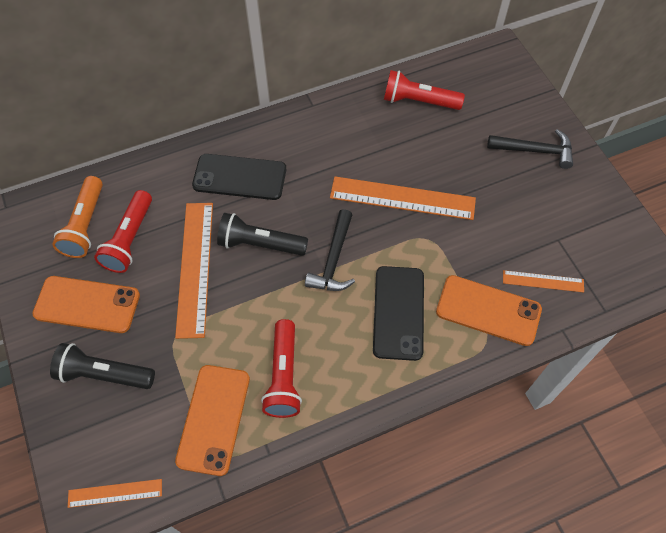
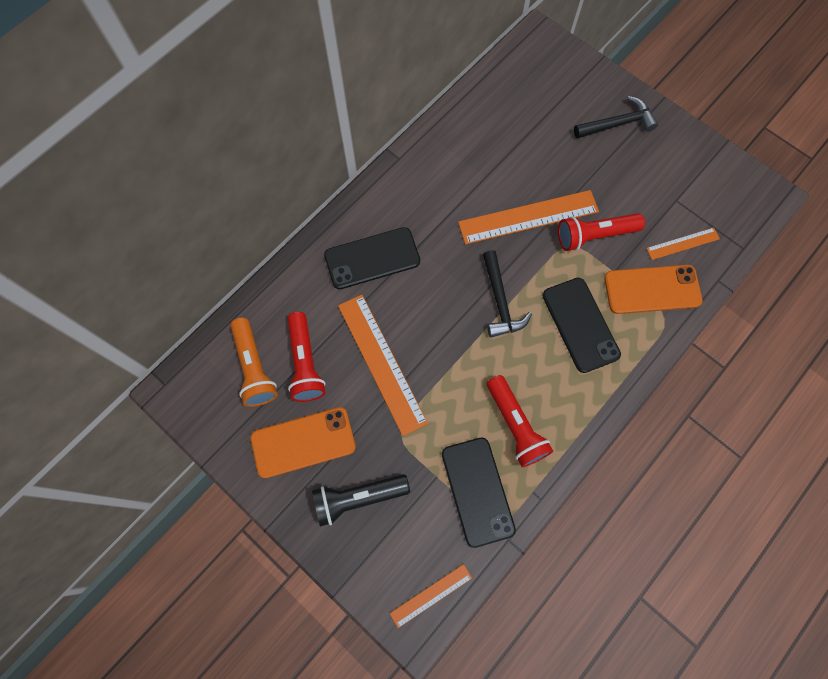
camera: 25 degrees left, 10 degrees up
orange phone [175,365,250,476] -> black phone [442,437,516,548]
black flashlight [217,213,308,256] -> none
red flashlight [384,70,465,110] -> red flashlight moved to [558,213,645,251]

